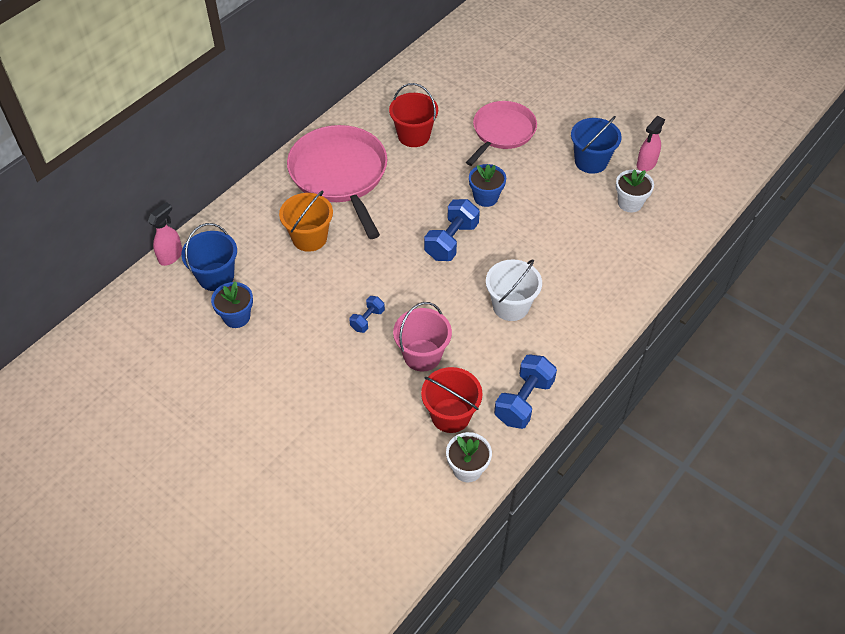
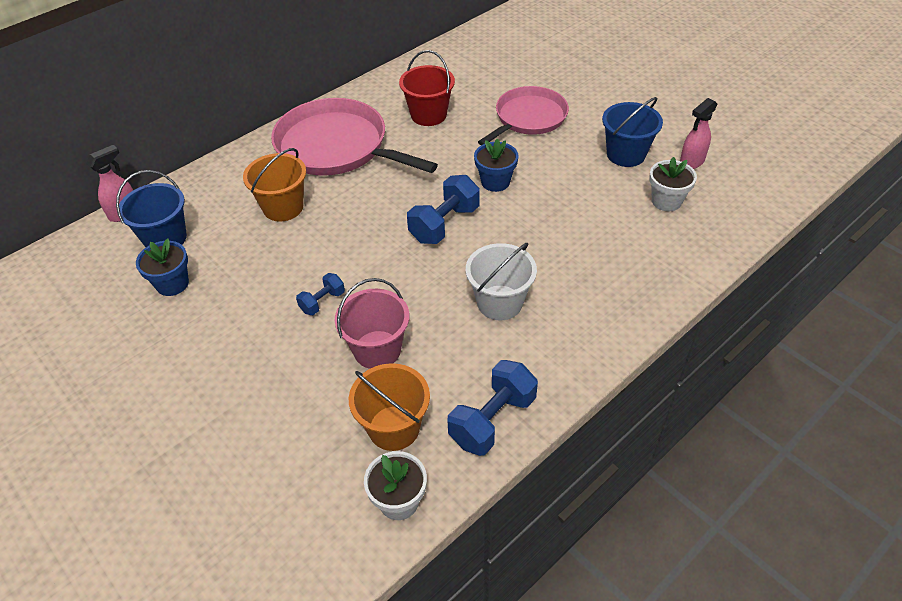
camera: 10 degrees right, 5 degrees down
pink pan [287,125,387,239] -> pink pan turned 45 degrees counterclockwise [271,98,438,176]
red bucket [421,367,483,433] -> orange bucket [349,363,430,451]

